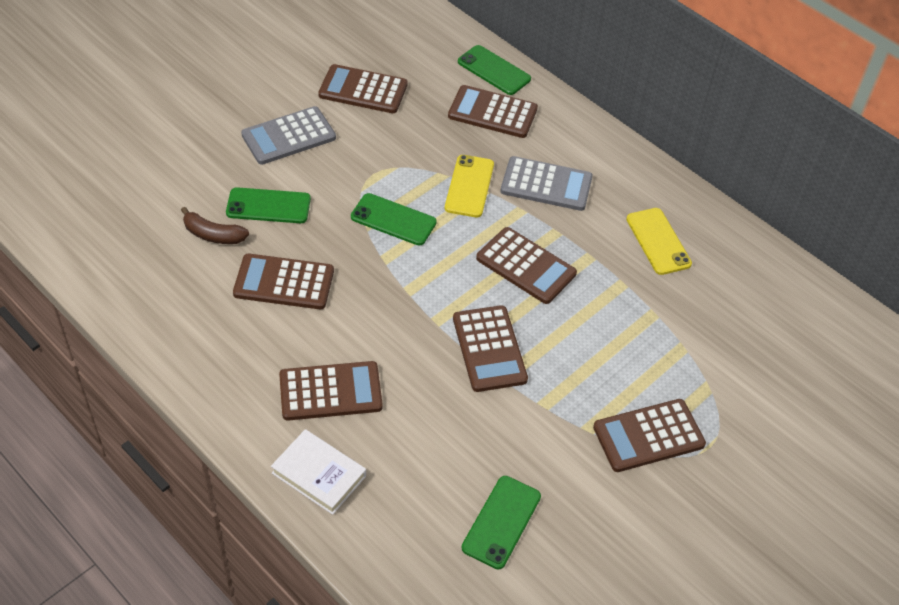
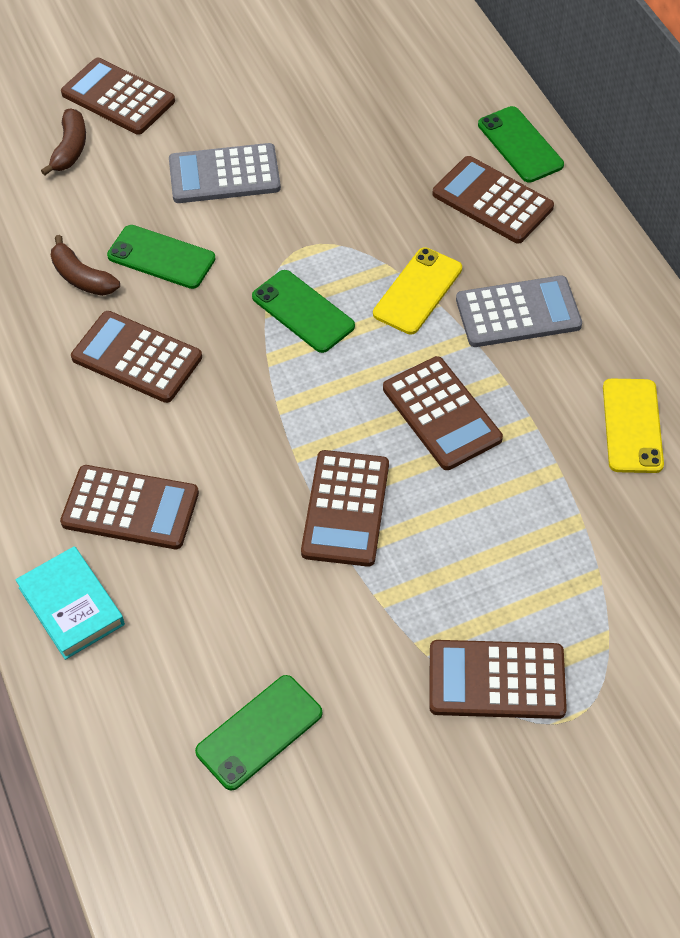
camera: 25 degrees right, 5 degrees up
white book [271,429,366,515] -> turquoise book [15,546,125,660]
brown calculator [318,64,408,113] -> brown calculator moved to [61,58,175,135]
grey calculator [501,156,593,211] -> grey calculator turned 45 degrees counterclockwise [456,276,582,347]
none -> brown banana [41,108,86,176]

